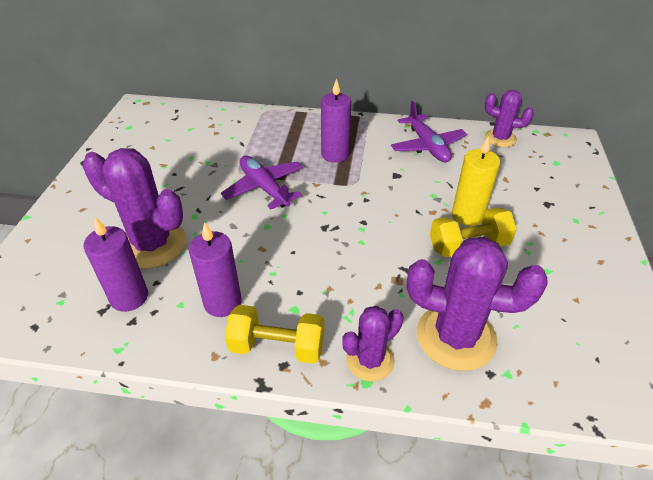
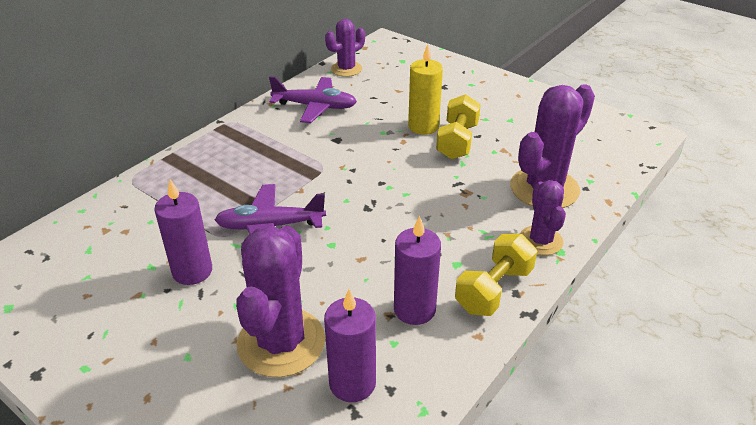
camera: 60 degrees left, 5 degrees down
purple cactus [82,148,186,269] -> purple cactus turned 45 degrees counterclockwise [236,226,325,377]
purple candle [321,78,351,163] -> purple candle moved to [154,179,212,285]

